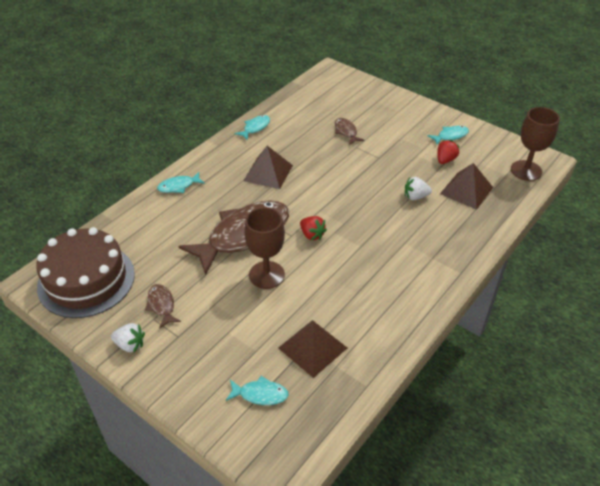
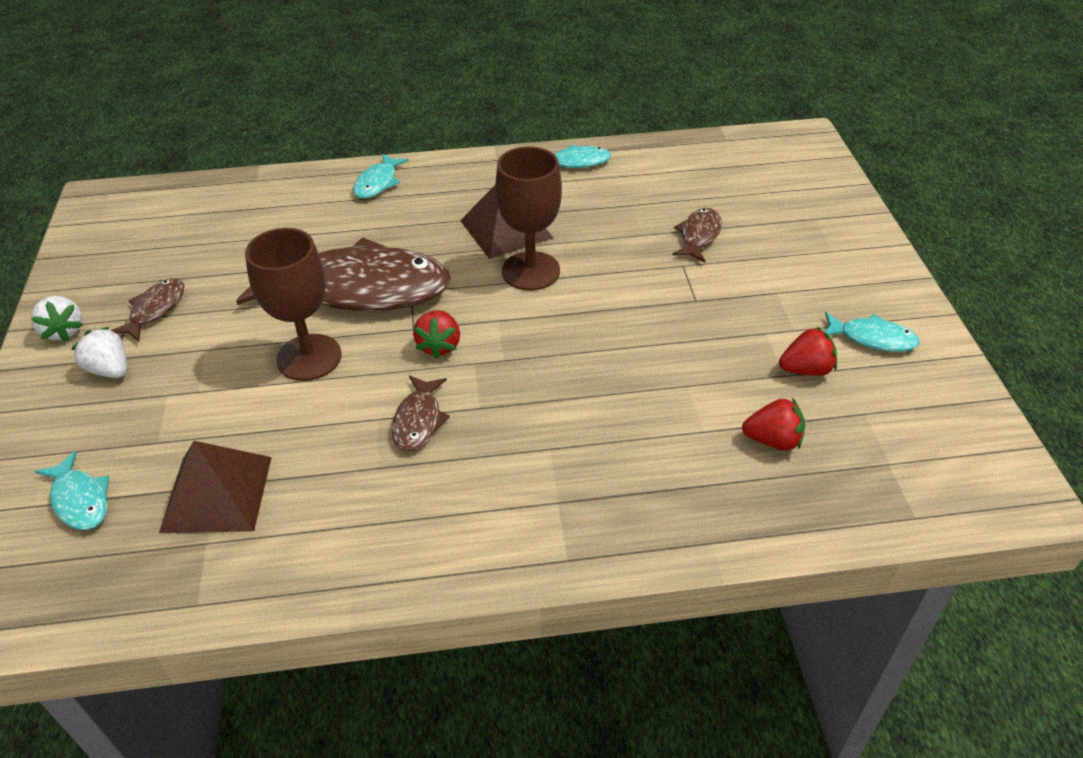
camera: 45 degrees right, 0 degrees up
brown cake [36,227,135,318] -> none
turquoise fish [157,172,205,193] -> turquoise fish turned 90 degrees counterclockwise [353,153,409,199]
white strawberry [405,177,432,200] -> white strawberry moved to [71,327,127,378]
brown pyramid [440,163,493,210] -> red strawberry [742,398,805,451]
brown goblet [511,107,560,181] -> brown goblet moved to [495,146,562,291]
none -> brown fish [392,375,450,452]

